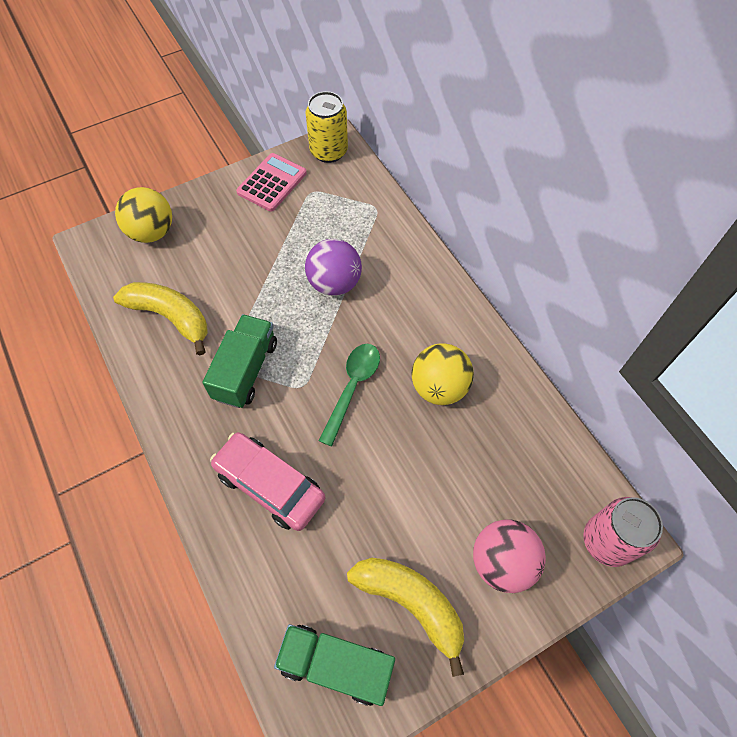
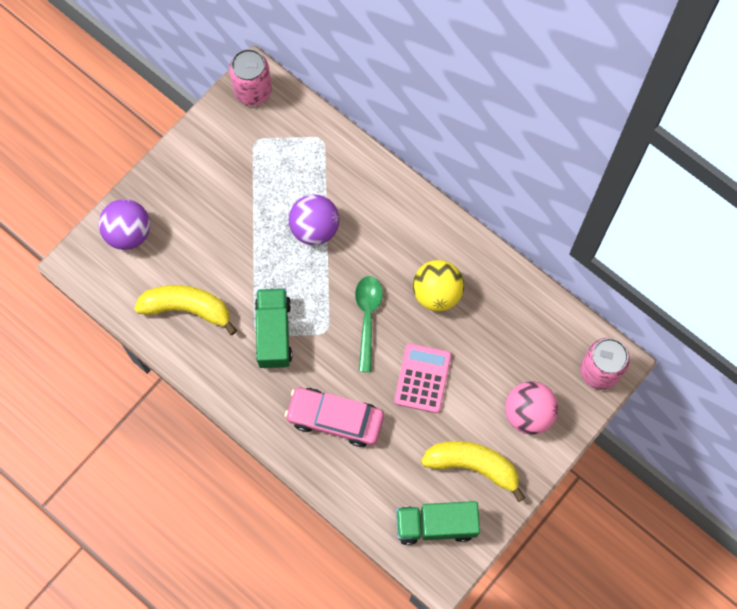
camera: 20 degrees left, 10 degrees up
yellow ball [115,187,172,243] -> purple ball [99,199,150,250]
pink calculator [236,153,307,212] -> pink calculator moved to [394,343,451,413]
yellow can [305,91,348,163] -> pink can [229,49,272,106]

